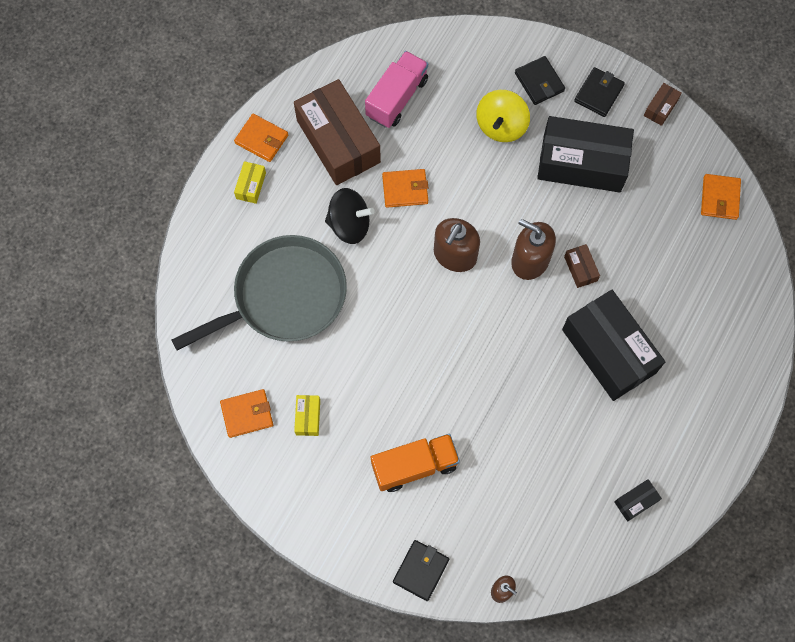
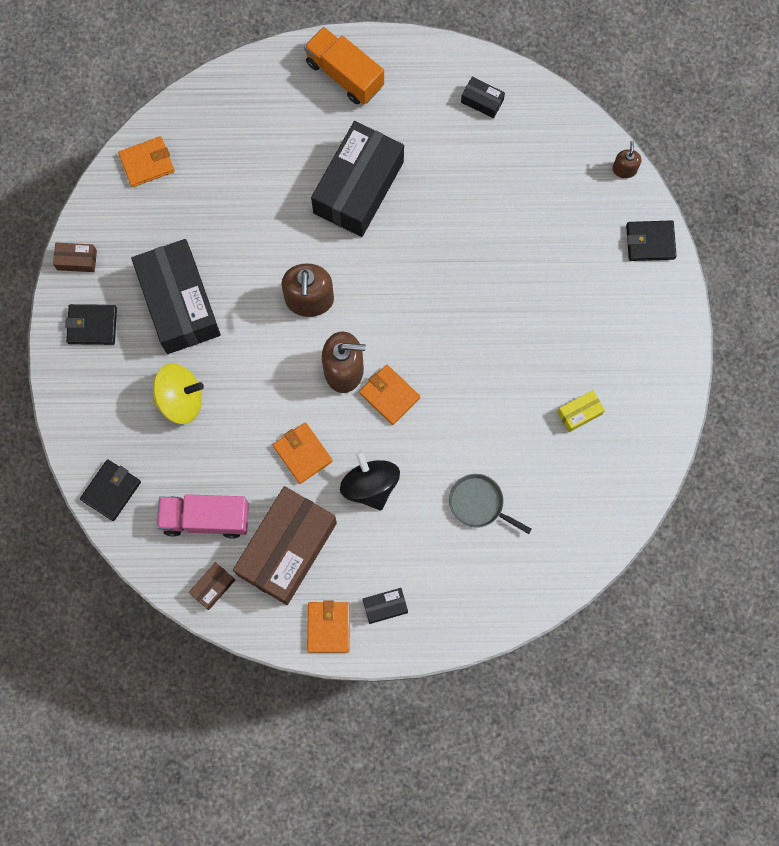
camera: 120 degrees left, 5 degrees up
grey pan [172,235,347,350] -> grey pan [449,474,532,534], size x0.44
orange wallet [220,389,273,438] -> orange wallet moved to [359,365,420,425]
yellow box [234,161,266,204] -> black box [363,588,408,624]
orange truck [371,434,460,492] -> orange truck moved to [304,27,384,104]
black wallet [515,56,565,105] -> black wallet moved to [80,460,141,521]
brown box [564,244,600,288] -> brown box moved to [189,562,235,610]

